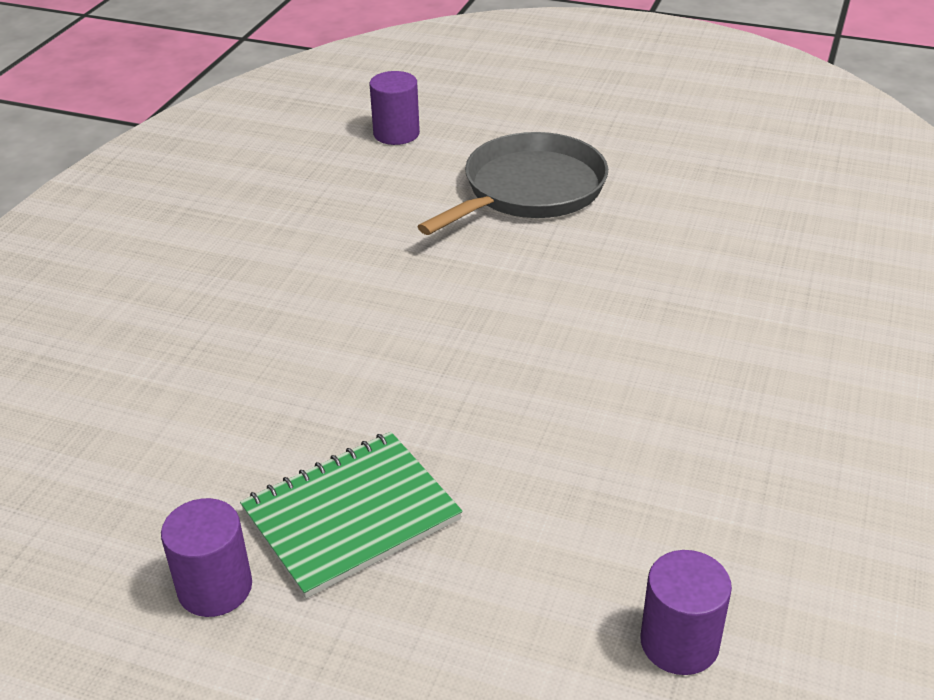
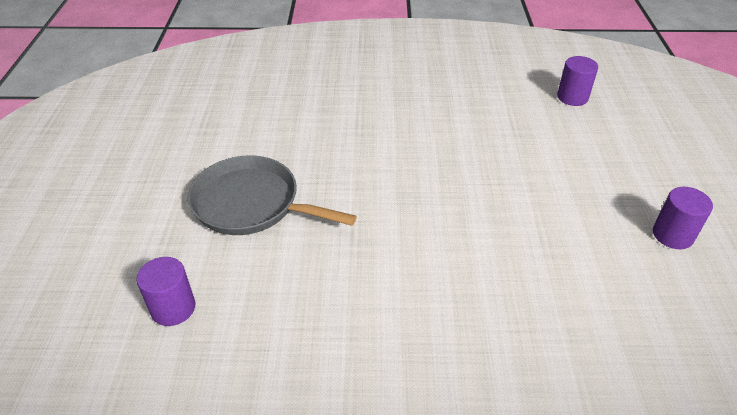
camera: 110 degrees left, 5 degrees up
green notebook [240,432,463,599] -> none

